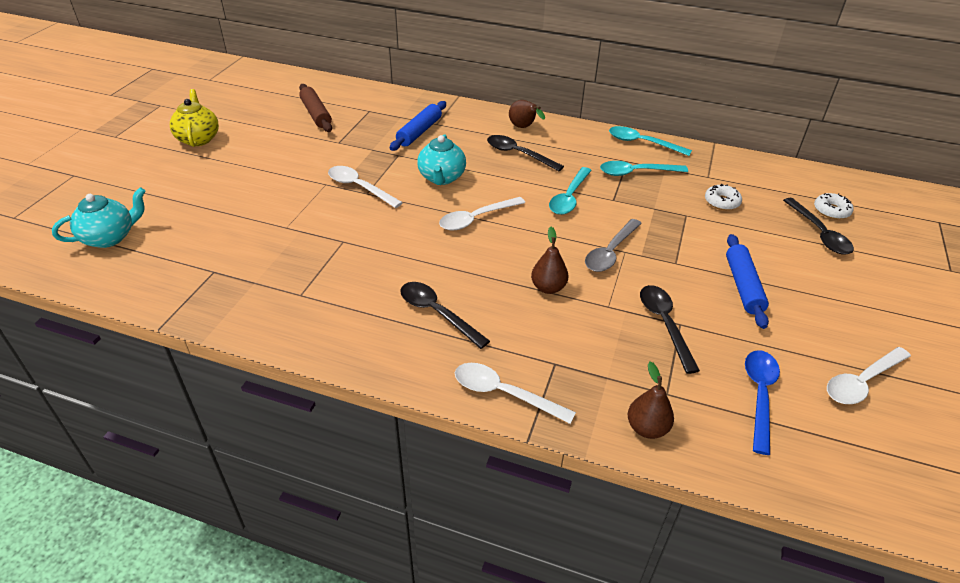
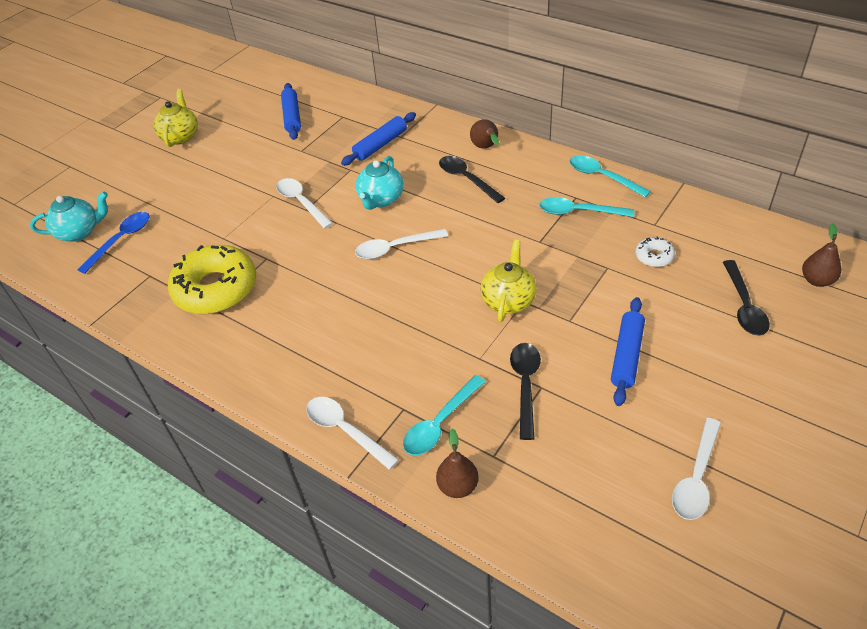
camera: 20 degrees right, 5 degrees up
brown rolling pin [299,84,332,132] -> blue rolling pin [281,83,301,140]
black spoon [400,282,490,349] -> none
brown pear [531,227,569,294] -> brown pear moved to [802,224,841,287]
turquoise spoon [549,167,592,215] -> turquoise spoon moved to [403,375,486,455]
grey spoon [585,219,642,272] -> yellow teapot [480,240,537,322]
blue spoon [745,350,780,455] -> blue spoon moved to [77,212,150,274]
white donut [814,193,854,219] -> none
white spoon [827,347,911,404] -> white spoon turned 45 degrees counterclockwise [672,418,721,520]
none -> yellow donut [168,245,256,314]

